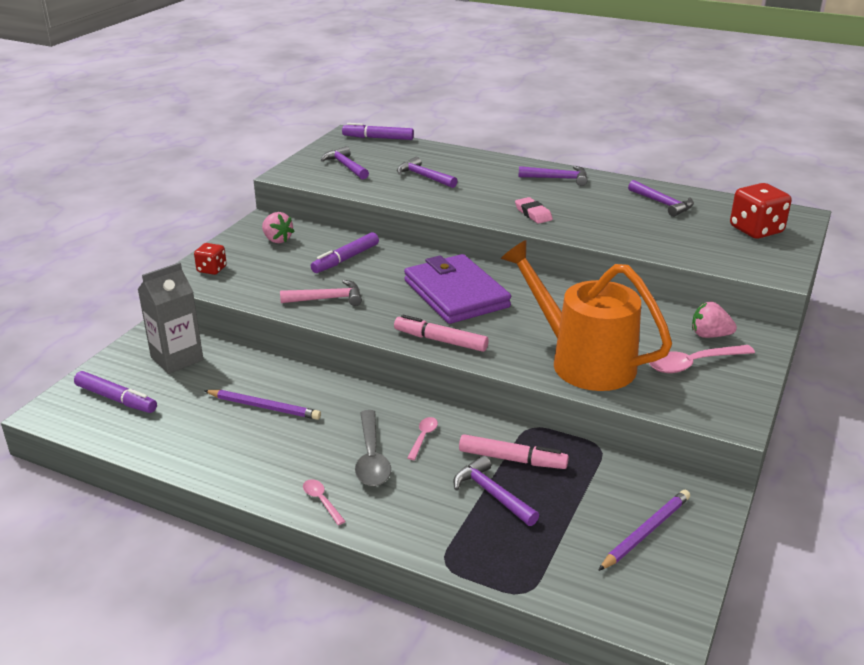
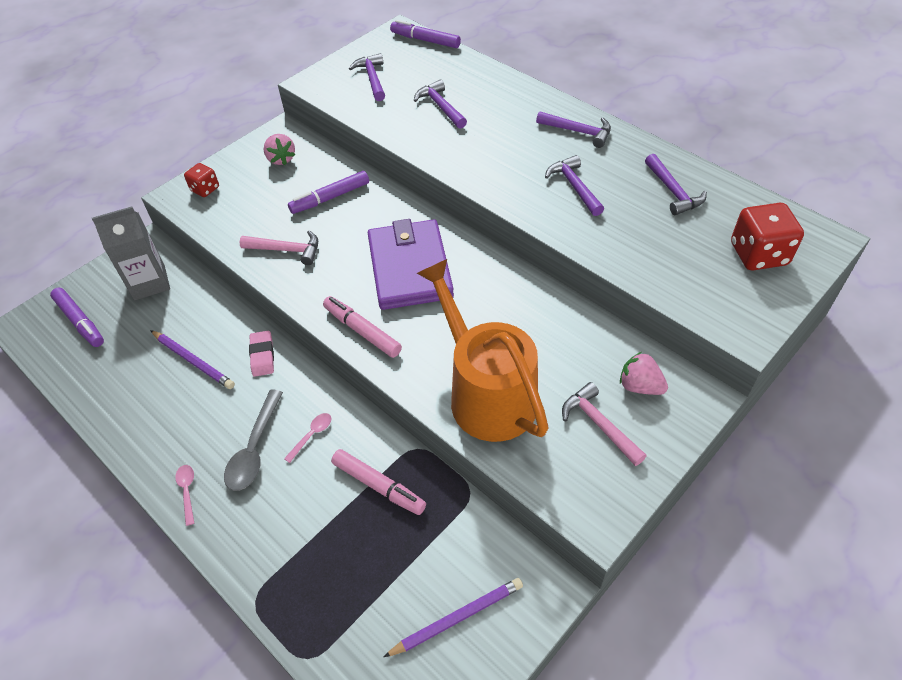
camera: 20 degrees right, 20 degrees up
purple hammer [453,455,539,526] -> purple hammer moved to [545,155,604,216]
pink eraser [515,197,553,224] -> pink eraser moved to [249,331,274,377]
pink spoon [649,345,755,373] -> pink hammer [562,382,647,466]

